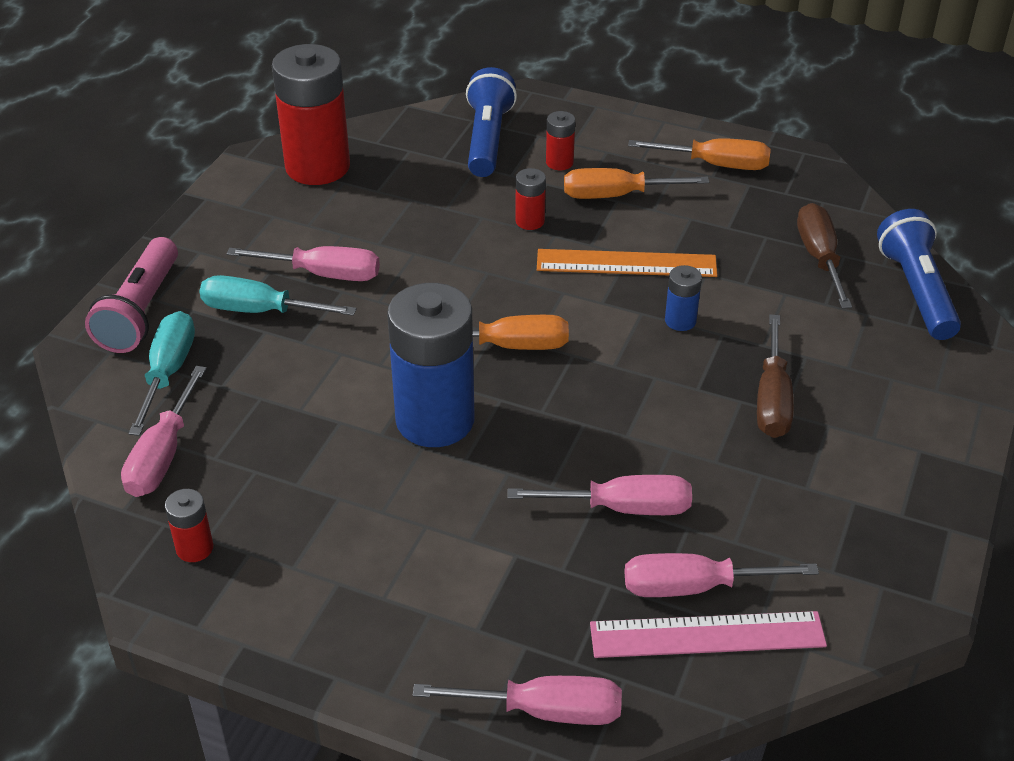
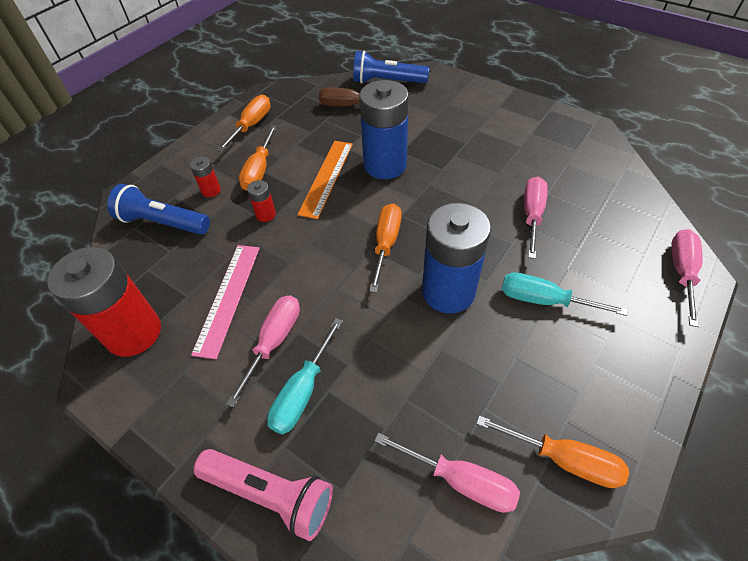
camera: 75 degrees left, 10 degrees up
turquoise screwdriver [129,311,195,436] -> turquoise screwdriver moved to [502,273,628,316]
red battery [165,489,213,562] -> orange screwdriver [476,416,629,488]
pink ruler [590,611,827,658] -> pink ruler moved to [191,245,260,359]
pink screwdriver [625,553,819,597] -> none
blue battery [665,265,702,331] -> blue battery [359,80,409,179], size x2.31
brown screwdriver [757,314,794,438] -> none

